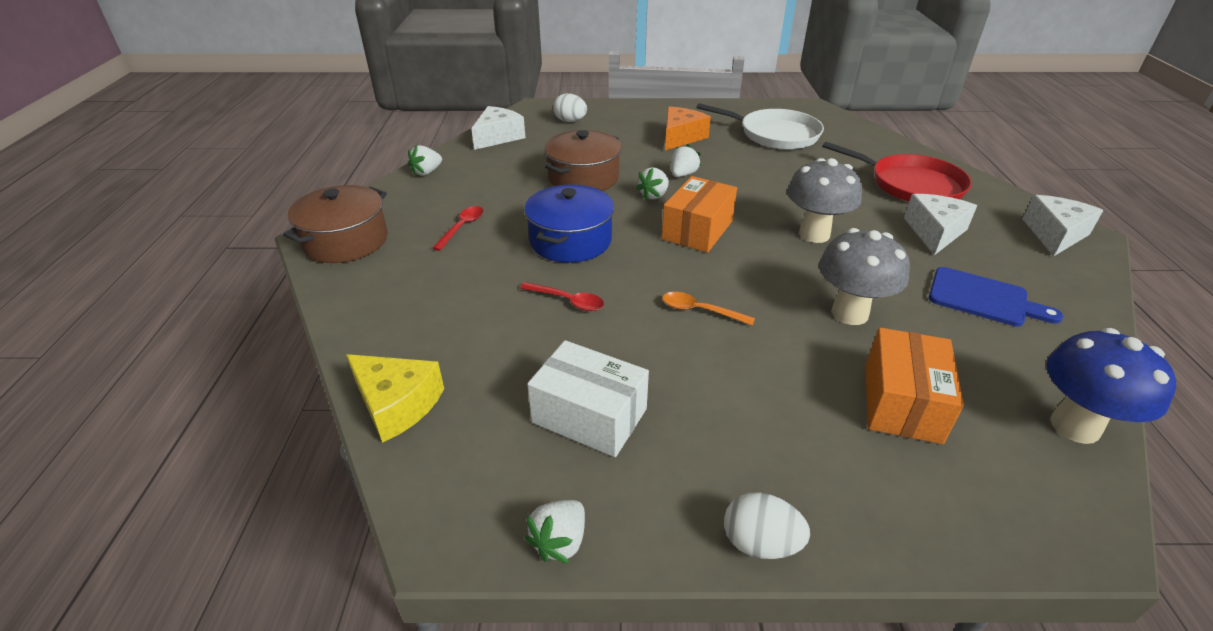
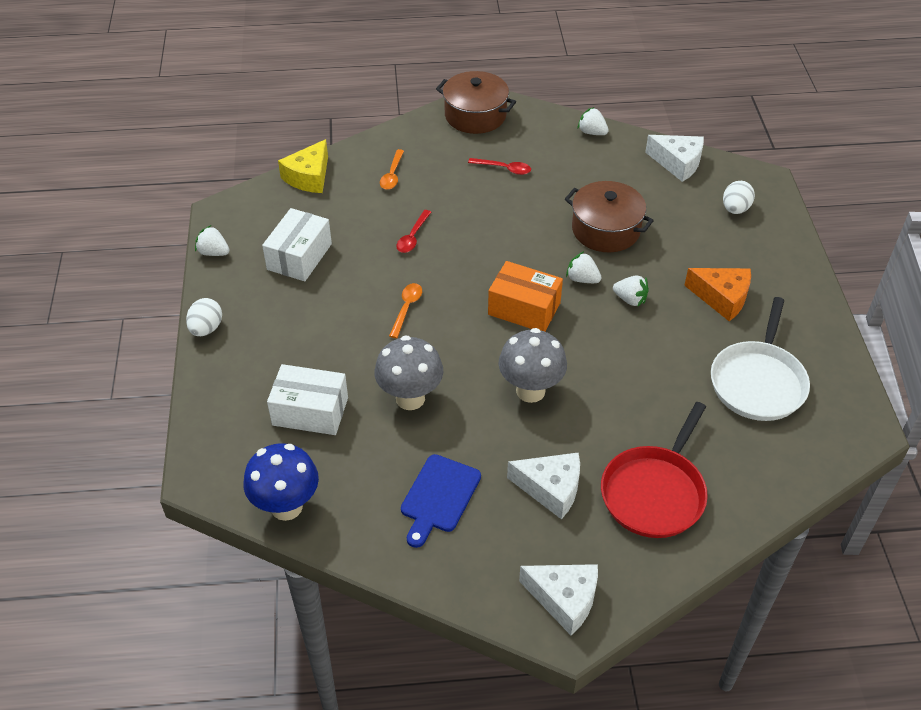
camera: 85 degrees right, 10 degrees up
blue pot [524,185,614,263] -> none
orange box [865,328,964,444] -> white box [267,364,348,435]
none -> orange spoon [380,149,404,190]

